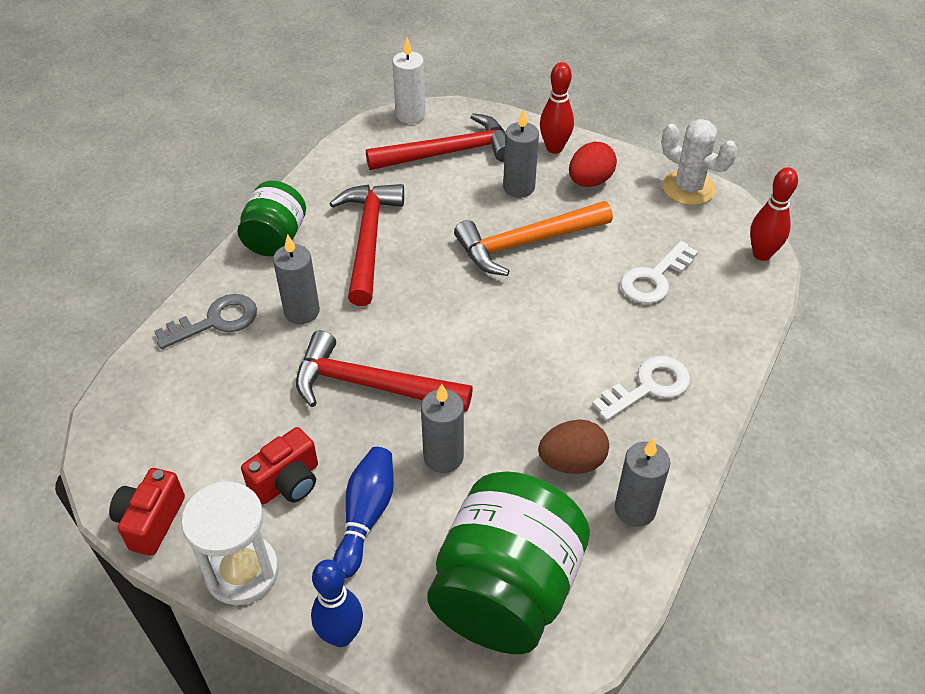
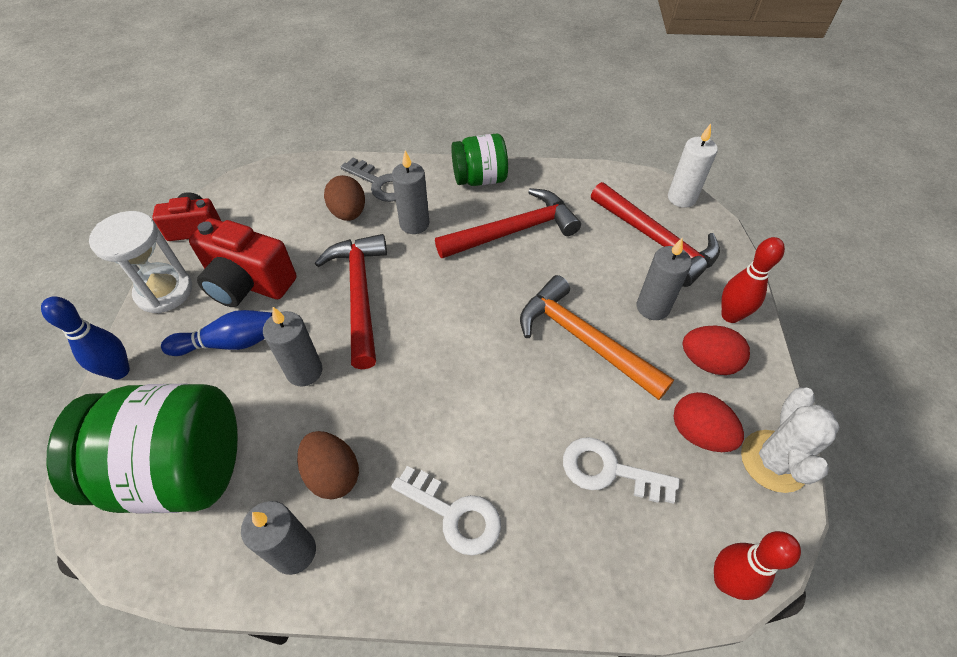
camera: 65 degrees right, 5 degrees up
red camera [241,427,318,505] -> red camera [189,218,296,307], size x1.55
none -> brown egg [324,175,365,221]
none -> red egg [674,392,744,452]

